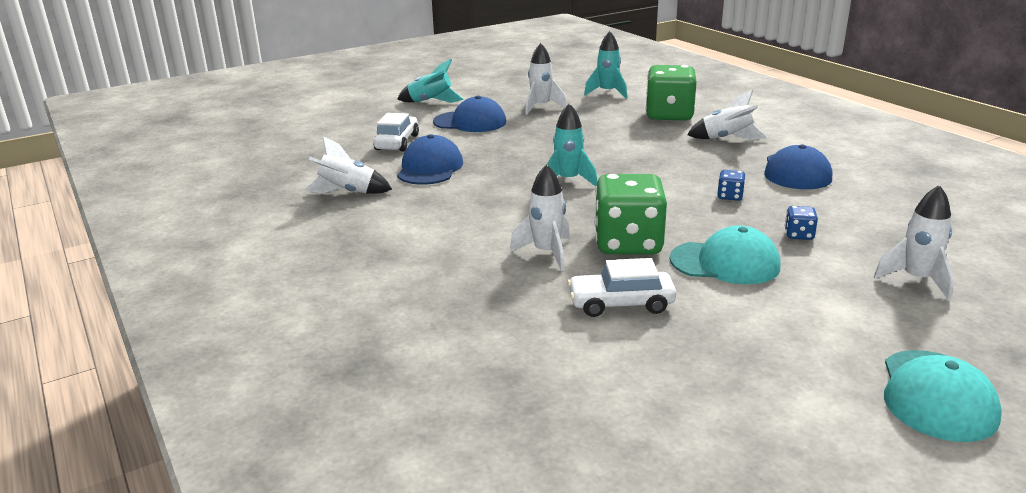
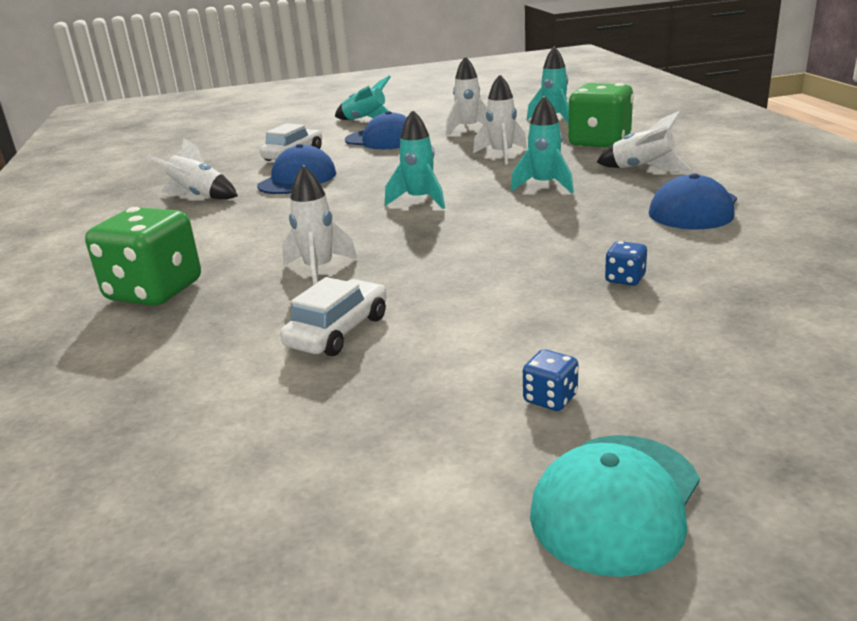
camera: 20 degrees right, 0 degrees up
white car [567,258,676,317] -> white car turned 105 degrees clockwise [280,277,387,356]
green dice [594,174,667,255] -> green dice moved to [85,207,201,306]
turquoise cap [670,226,780,284] -> none
blue dice [717,170,746,201] -> blue dice moved to [523,349,578,411]
white rocket [874,185,954,300] -> white rocket moved to [473,74,527,165]
none -> turquoise rocket [511,96,574,193]

